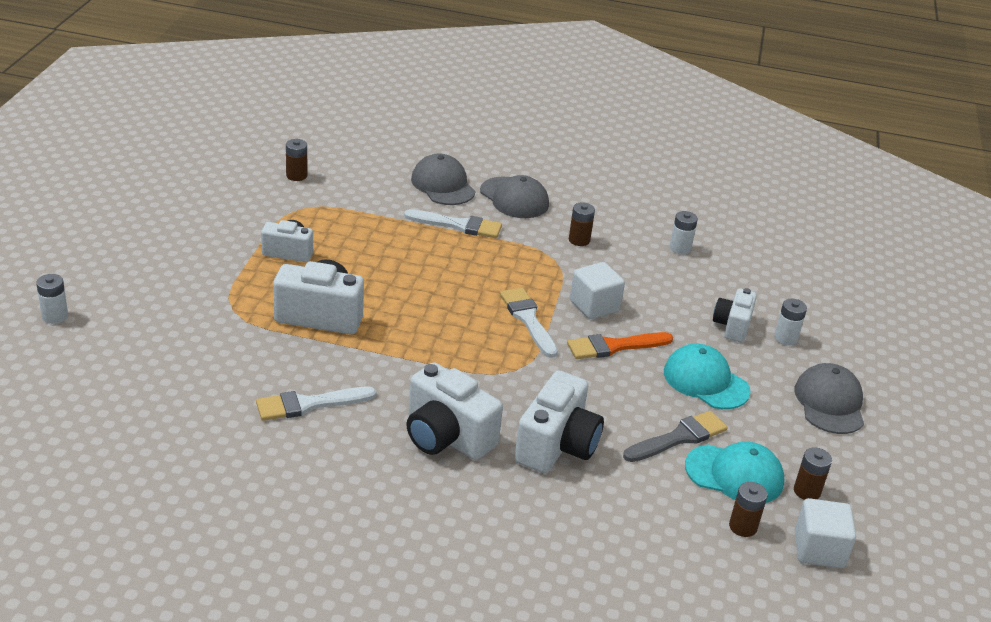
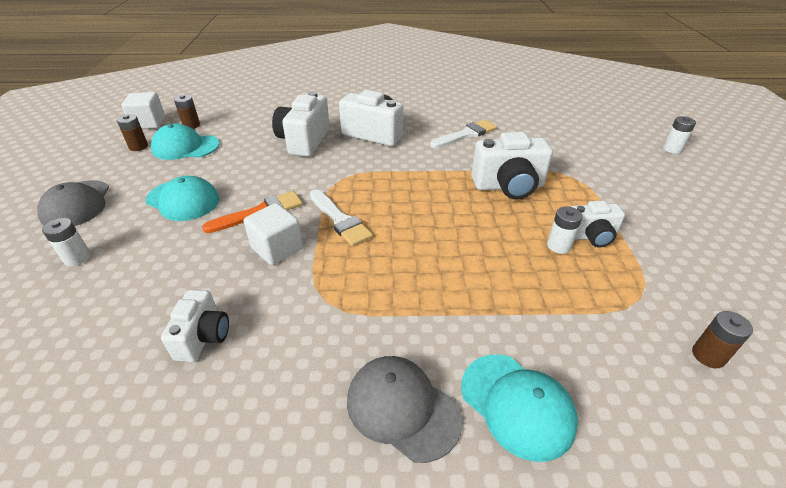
camera: 170 degrees right, 5 degrees up
white brush [404,209,502,238] -> none
grey cap [411,154,475,205] -> turquoise cap [461,354,578,462]
brown battery [569,202,595,246] -> none
grey brush [623,411,728,462] -> none
white battery [670,211,698,255] -> white battery moved to [547,206,583,254]
white camera [713,288,757,342] -> white camera moved to [161,290,229,362]

